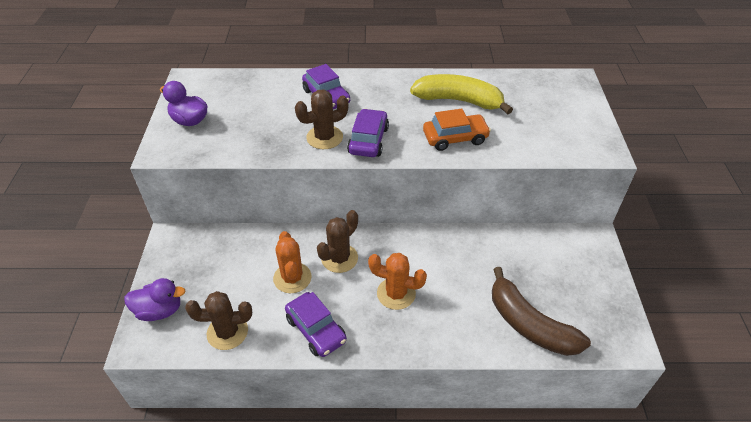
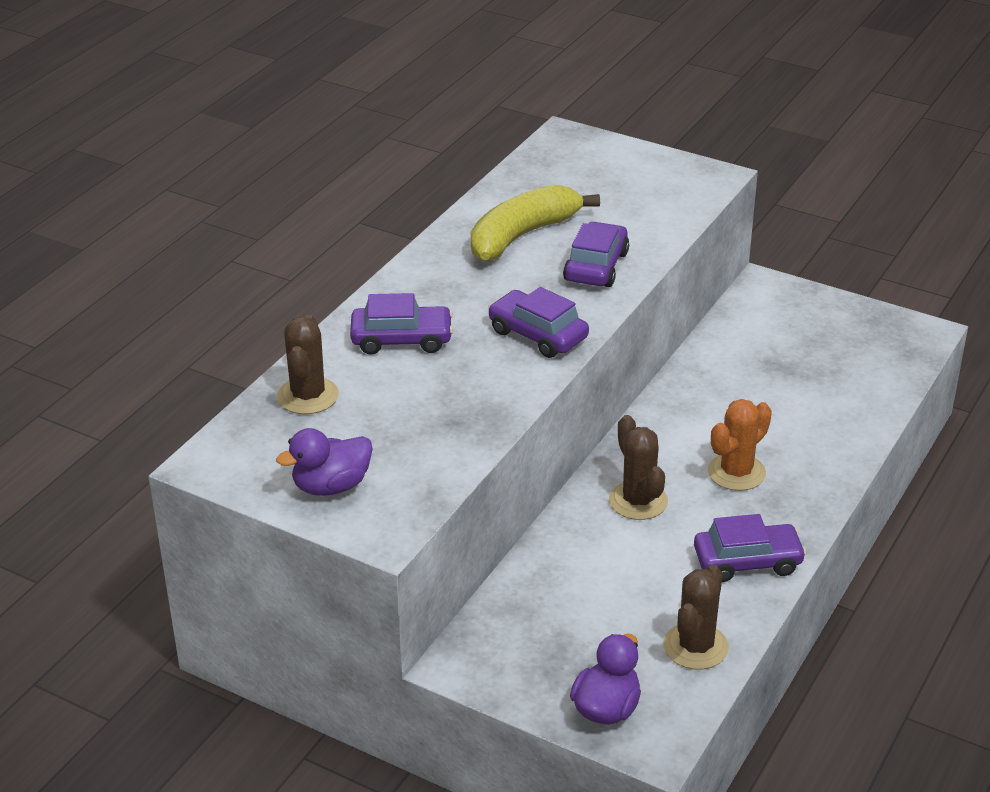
camera: 60 degrees left, 10 degrees down
orange cactus [273,231,312,293] -> none
brown cactus [295,90,349,149] -> brown cactus moved to [277,315,339,414]
orange car [423,109,491,151] -> purple car [563,222,629,287]
brown banana [492,267,591,356] -> none

